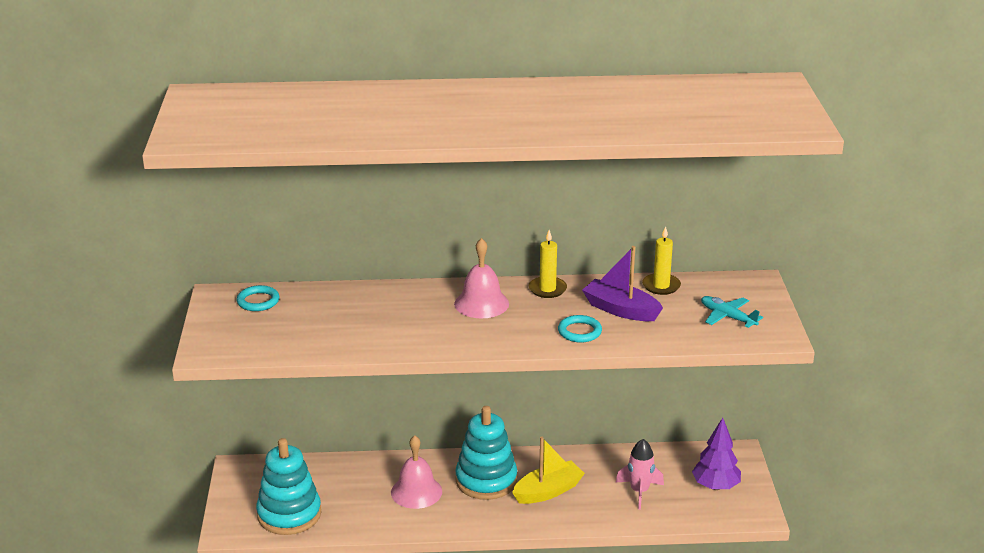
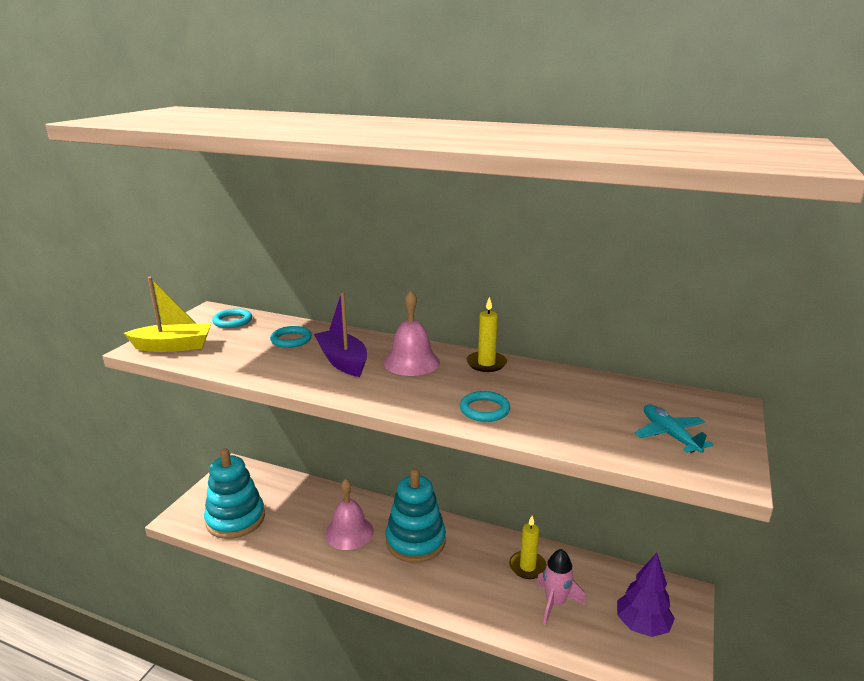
camera: 25 degrees right, 5 degrees down
yellow boat [512,437,585,504] -> yellow boat moved to [124,277,211,352]
purple boat [582,246,663,321] -> purple boat moved to [314,292,367,377]
yellow candle [642,226,681,295] -> yellow candle moved to [509,516,547,579]
none -> turquoise ring [270,326,312,348]

